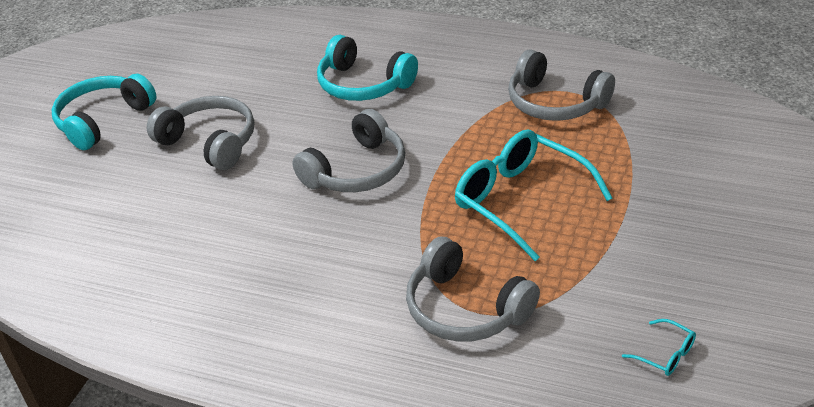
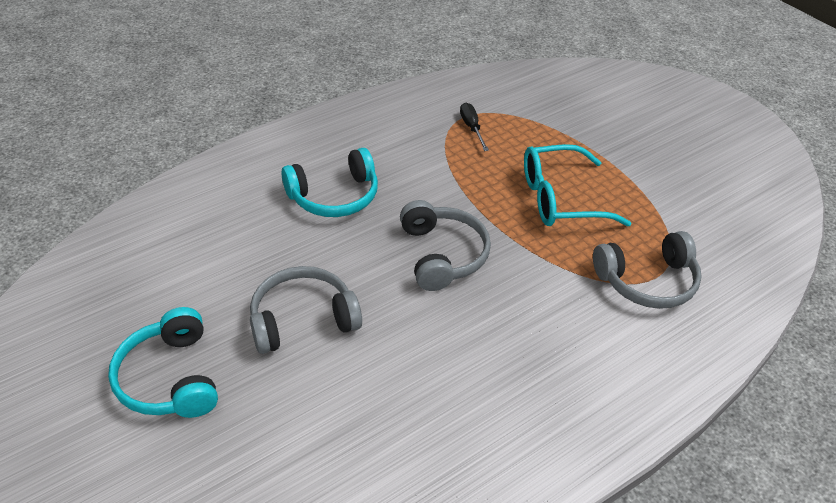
camera: 60 degrees left, 5 degrees up
grey headphones [508,49,615,121] -> black screwdriver [460,103,489,151]
turquoise glasses [622,319,696,376] -> none

